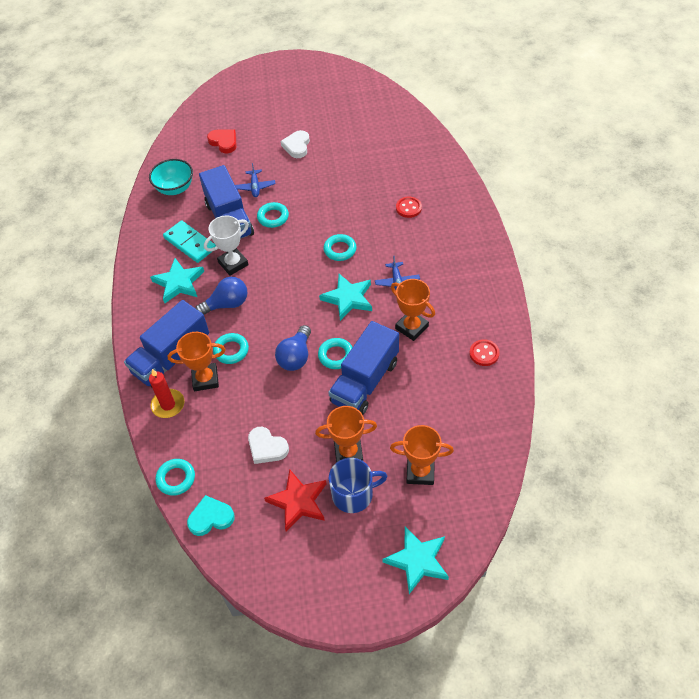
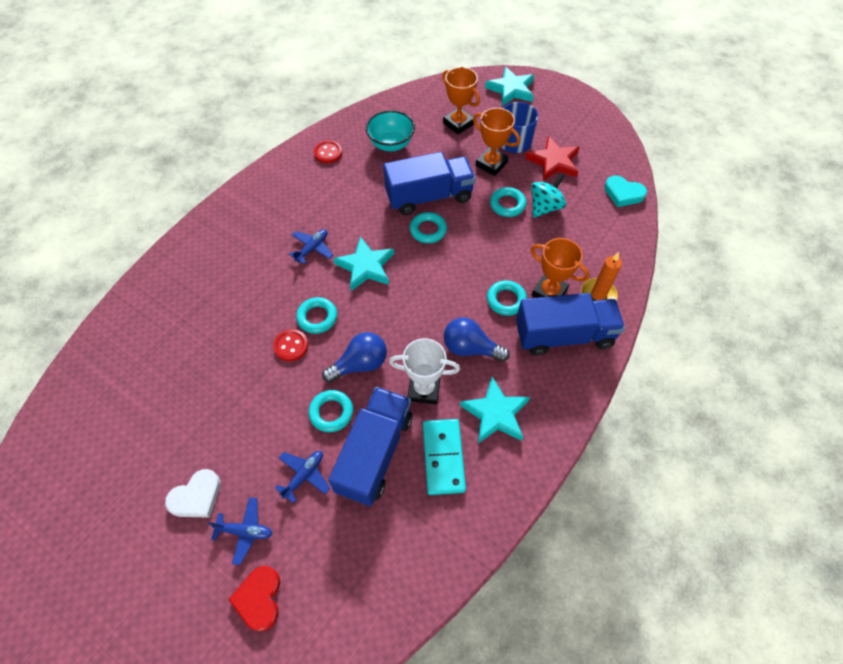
camera: 140 degrees left, 5 degrees up
turquoise bowl [149,159,193,195] -> turquoise bowl moved to [366,110,415,151]
red candle [149,369,185,418] -> orange candle [581,252,622,301]
turquoise ring [155,459,195,496] -> turquoise ring moved to [490,187,526,217]
white heart [248,427,289,464] -> turquoise spinning top [531,173,566,218]
blue light bulb [275,325,311,371] -> blue light bulb moved to [322,332,387,383]
orange trophy [391,279,435,341] -> none
red button [396,196,422,218] -> red button moved to [273,329,308,361]
none -> blue plane [208,497,273,565]

